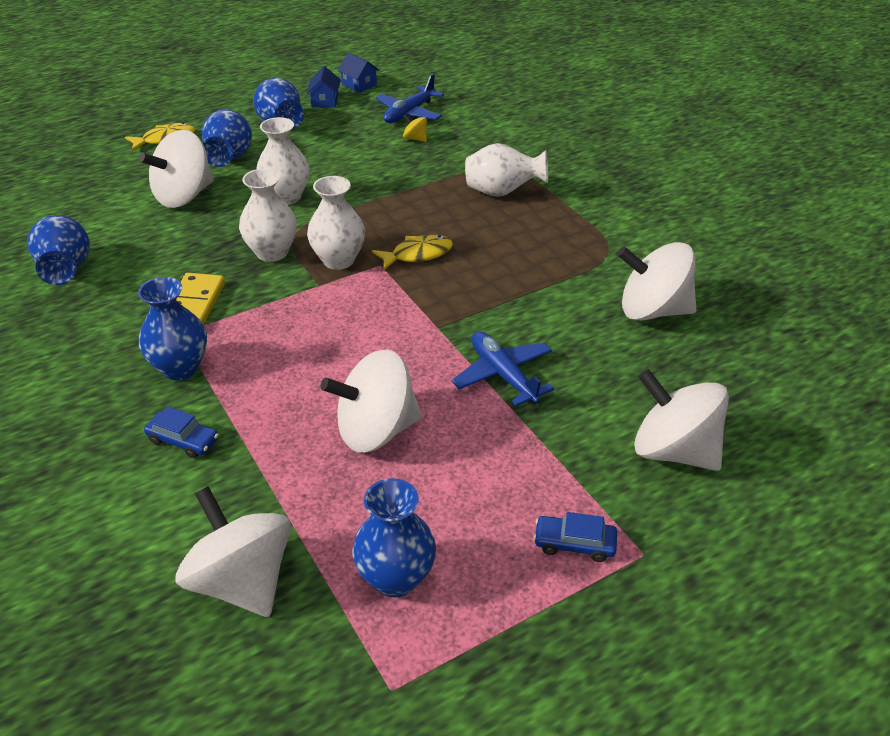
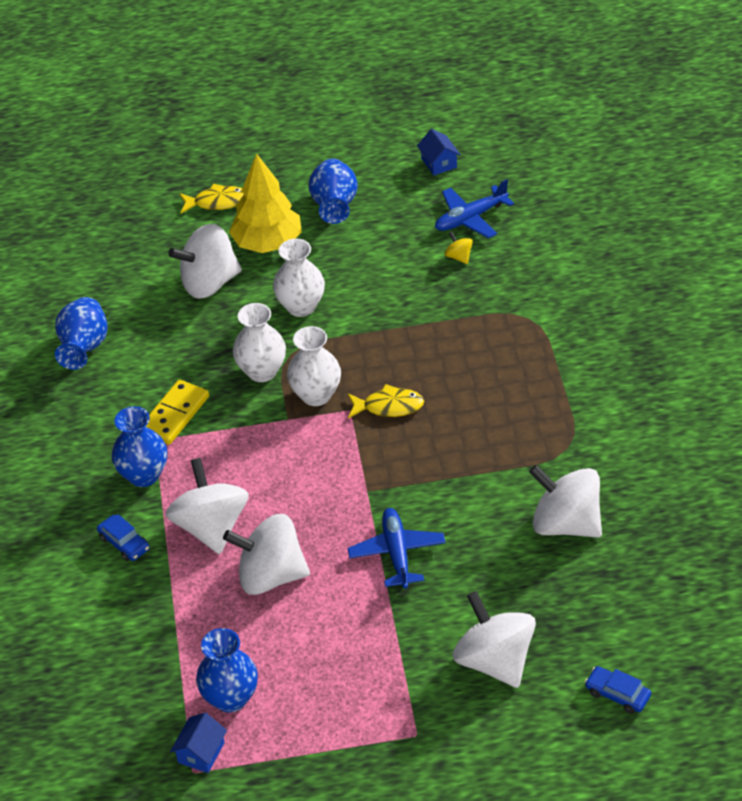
camera: 25 degrees right, 5 degrees up
white spinning top [176,486,291,617] -> white spinning top moved to [165,458,249,554]
blue vase [202,109,252,167] -> yellow tree [229,153,302,253]
blue house [307,66,340,107] -> blue house moved to [170,713,227,773]
white vase [465,143,548,197] -> none
blue car [534,512,617,562] -> blue car moved to [585,666,651,714]

